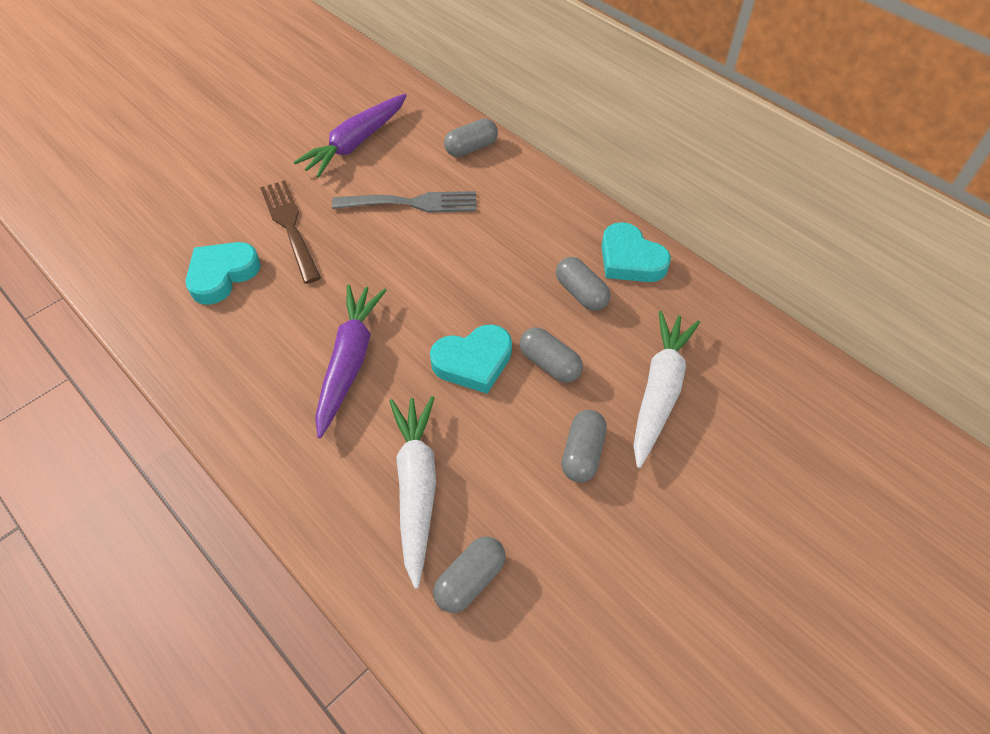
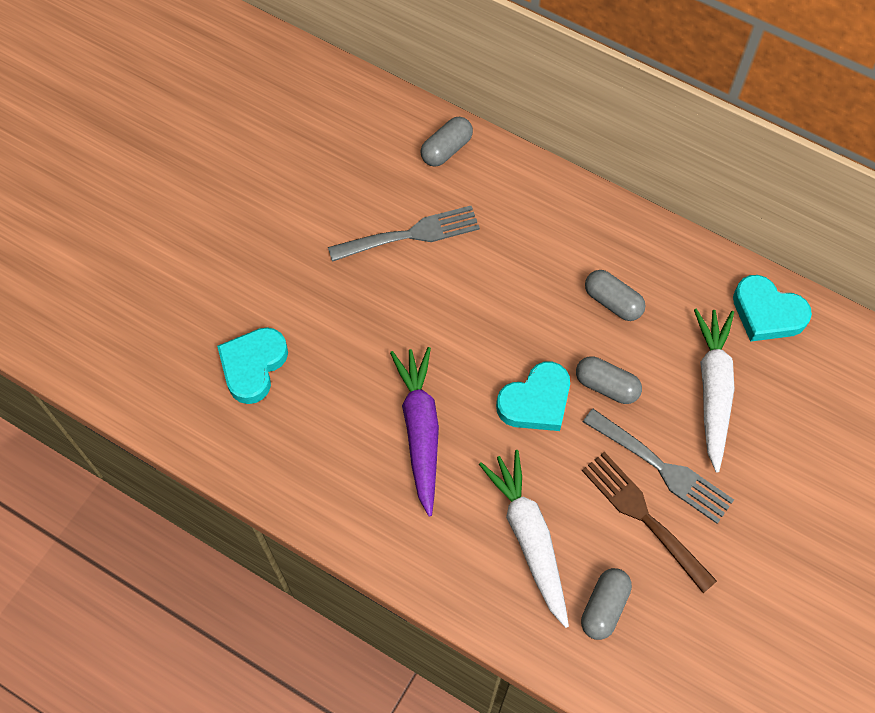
camera: 15 degrees left, 10 degrees up
brown fork [260,180,321,284] -> brown fork moved to [582,452,717,593]
purple carrot [294,94,407,178] -> none
grey capsule [561,410,607,482] -> grey fork [583,409,734,524]
turquoise heart [601,222,671,282] -> turquoise heart moved to [733,275,812,342]

